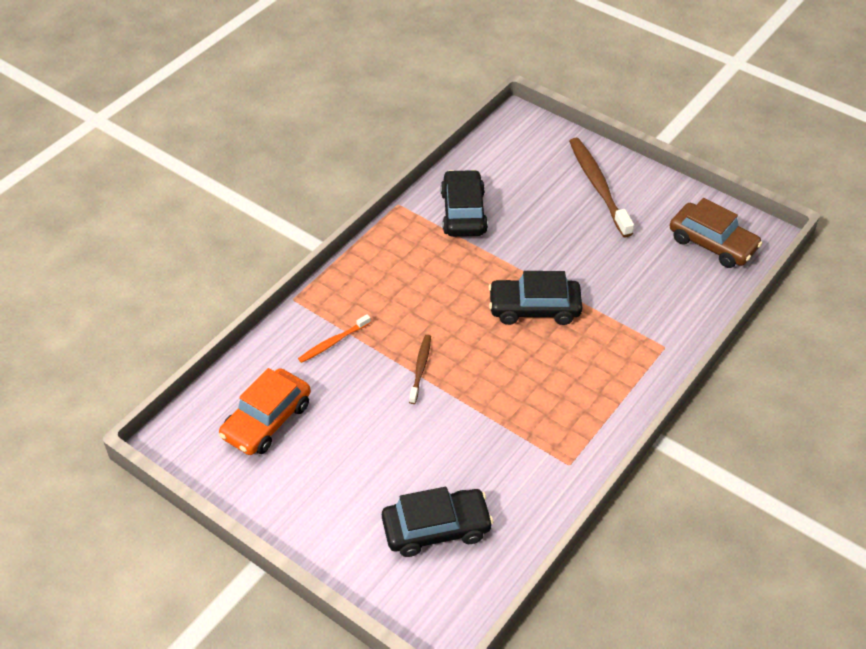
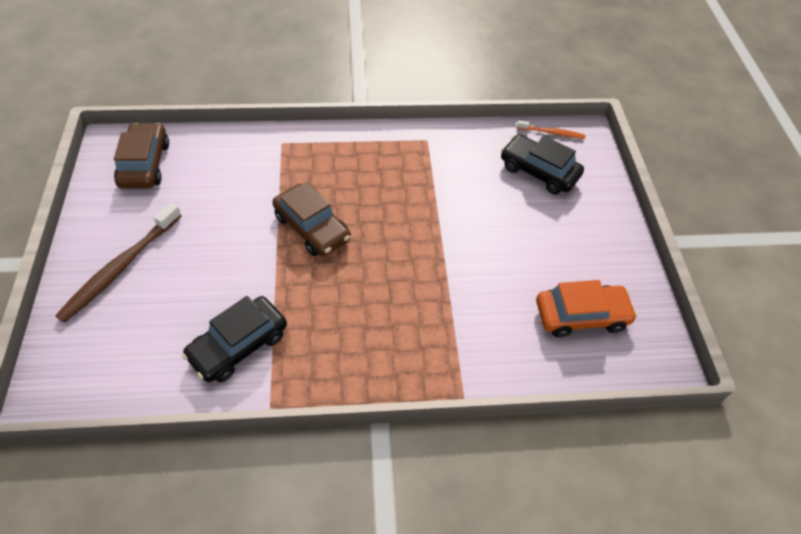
camera: 135 degrees left, 5 degrees up
orange toothbrush [298,314,371,363] -> orange toothbrush moved to [517,120,585,139]
brown toothbrush [409,335,431,404] -> none
black car [488,271,582,325] -> brown car [272,182,351,256]

